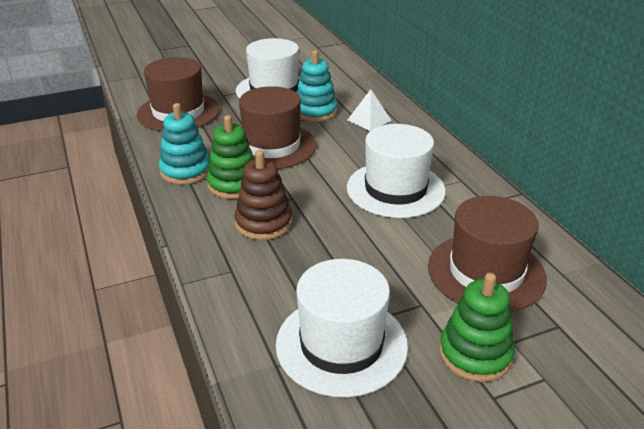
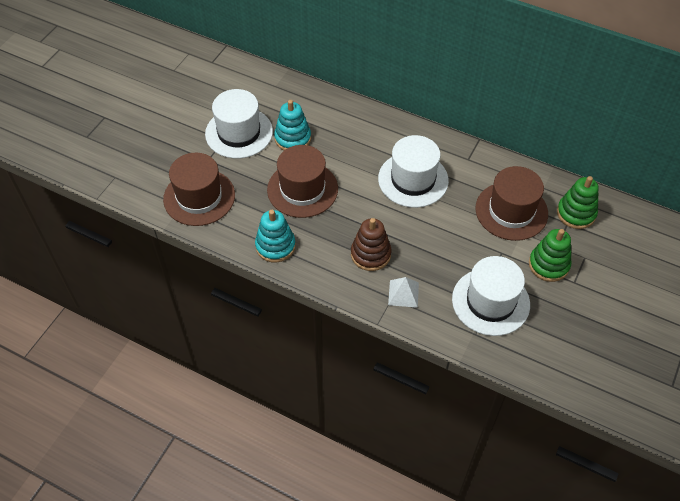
camera: 40 degrees left, 20 degrees up
green stacking toy [207,115,254,199] -> green stacking toy moved to [557,176,599,229]
white pyramid [347,89,391,131] -> white pyramid moved to [388,277,419,308]

